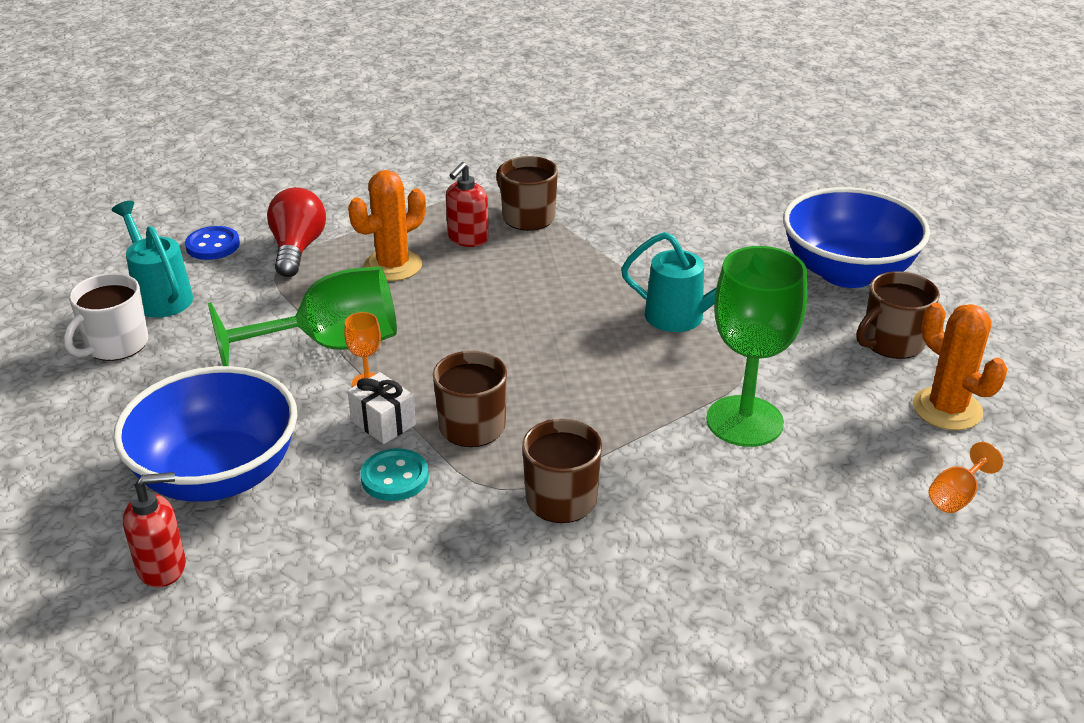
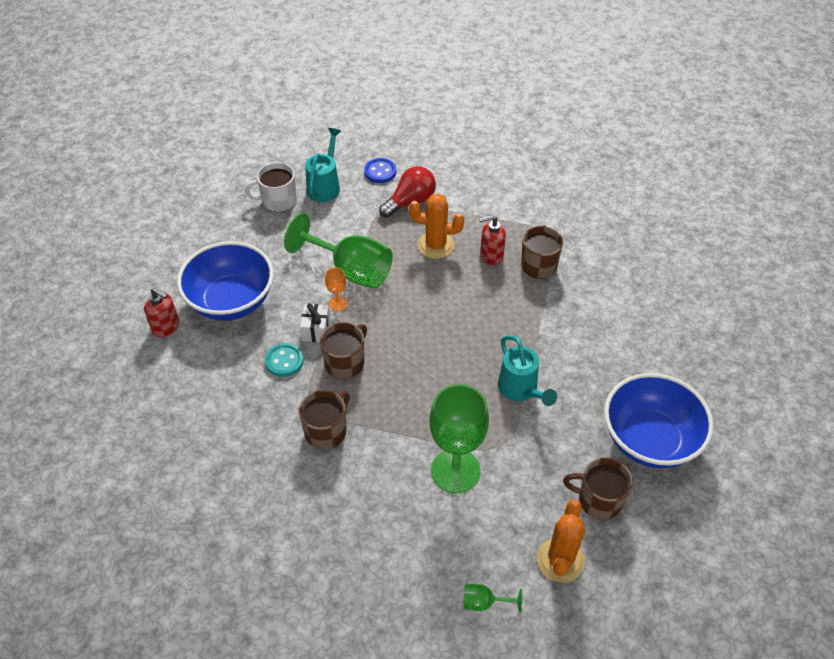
camera: 50 degrees right, 15 degrees up
orange goblet [929,442,1003,513] -> green goblet [464,584,522,613]

